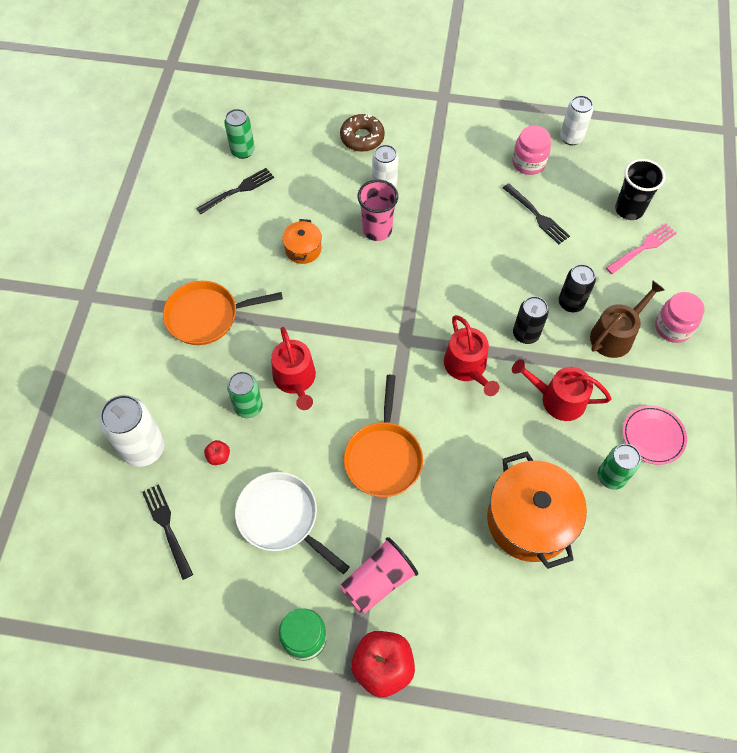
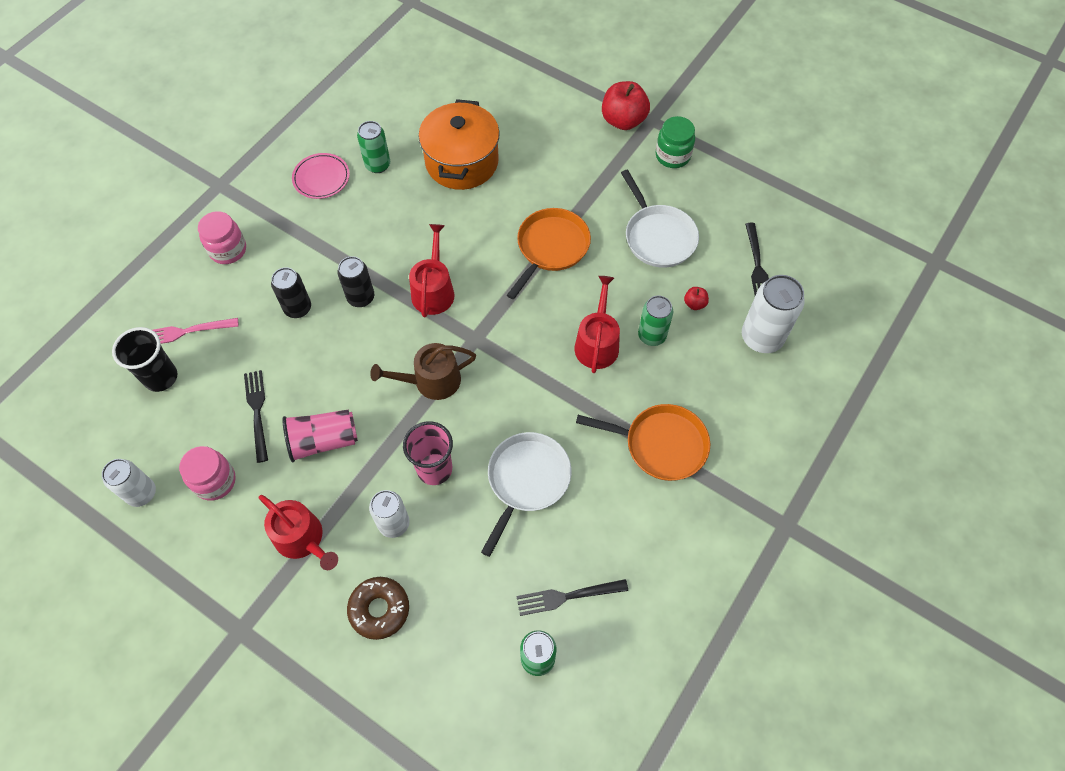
camera: 155 degrees left, 0 degrees up
orange pot [282,219,322,264] -> white pan [481,432,571,557]
pink cup [340,537,418,614] -> pink cup moved to [282,409,358,463]
red watering can [512,359,612,421] -> red watering can moved to [259,495,338,570]
brown watering can [590,280,665,358] -> brown watering can moved to [370,343,476,400]

